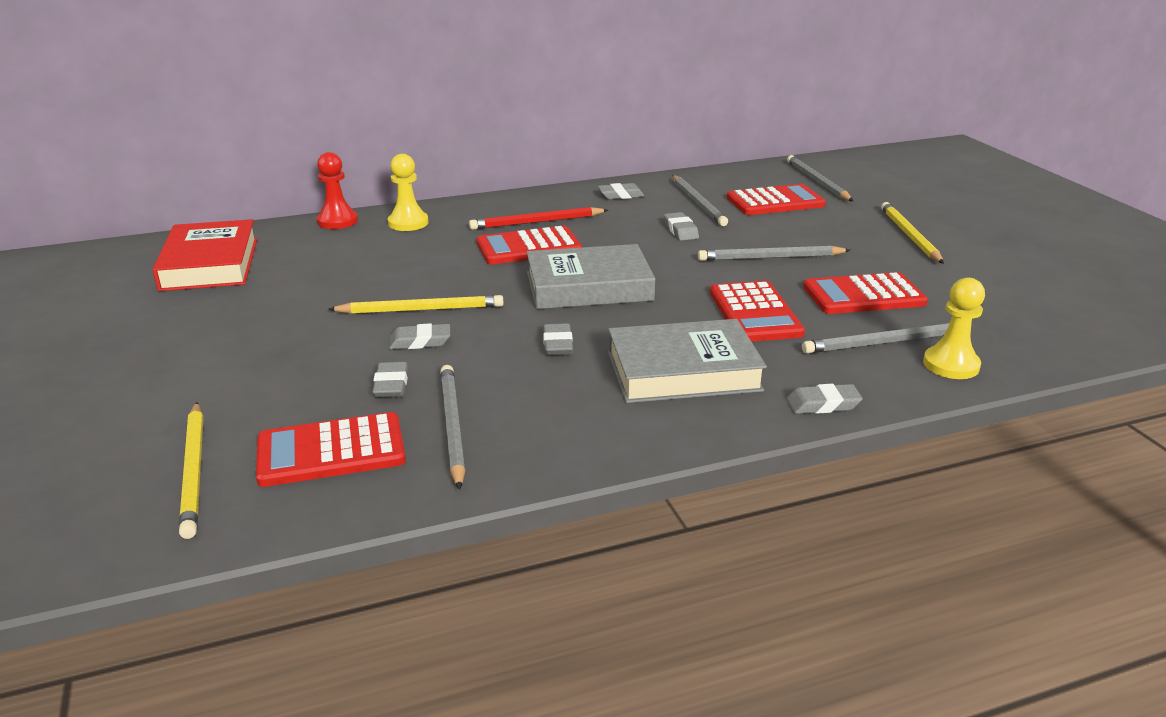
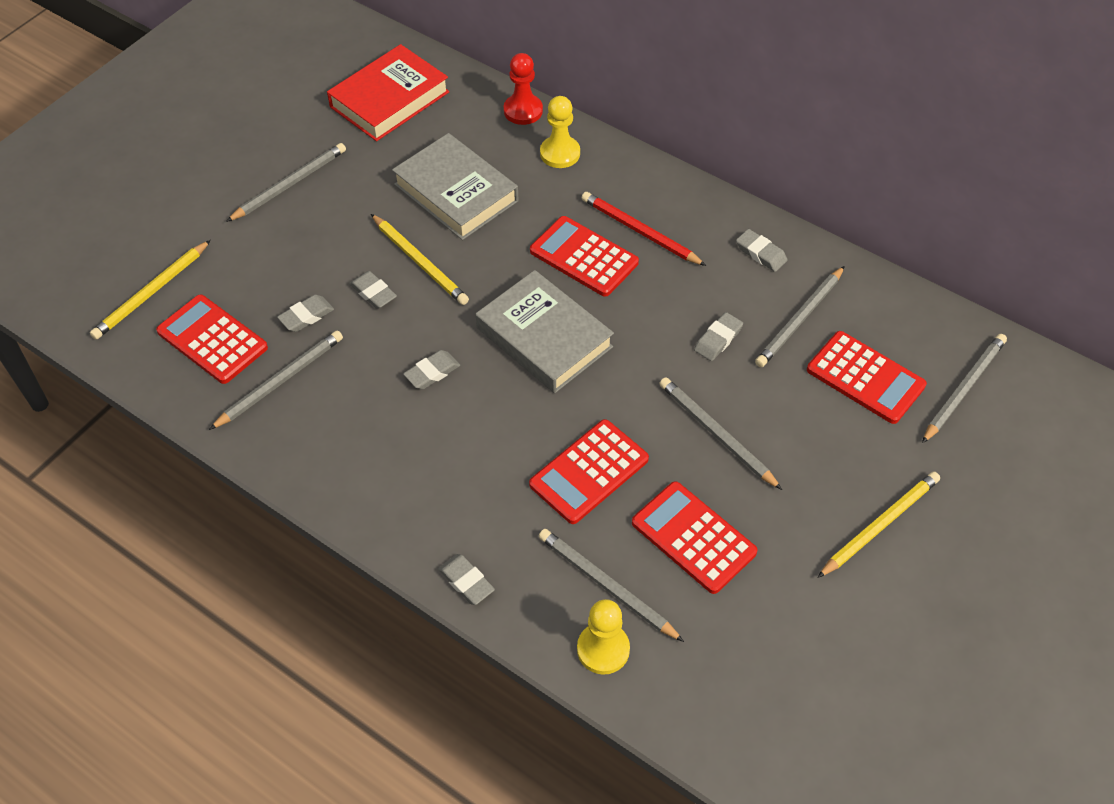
camera: 55 degrees right, 25 degrees up
grey book [608,319,767,403] -> grey book moved to [392,133,518,240]
none -> grey pencil [226,143,346,222]

